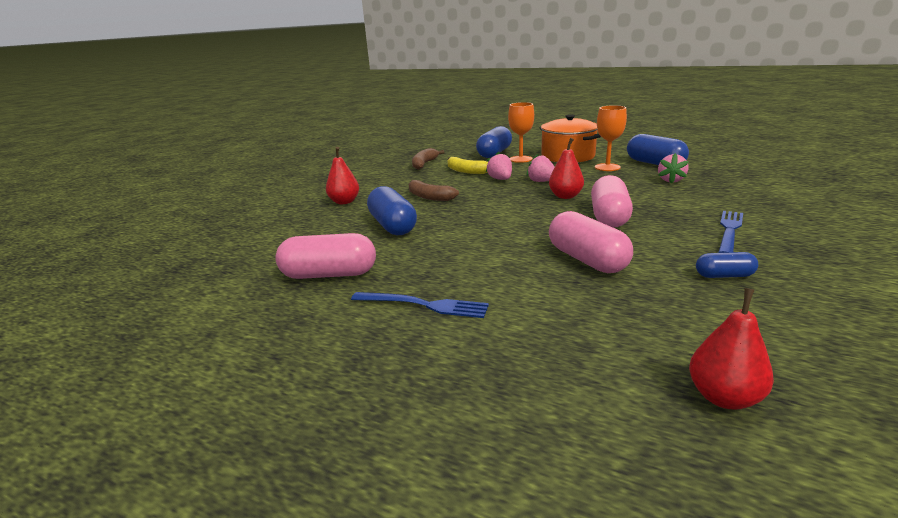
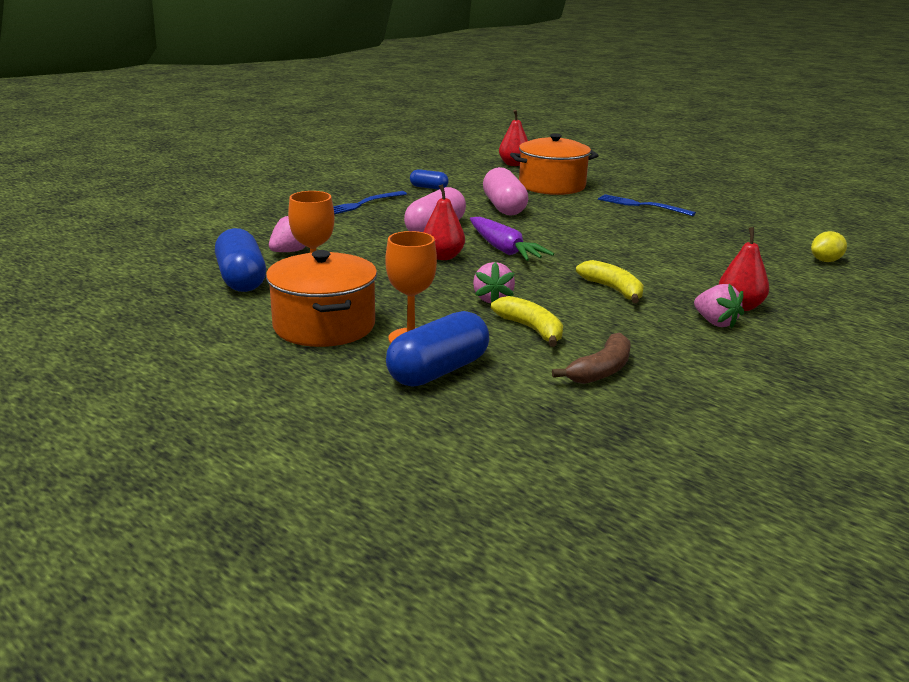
camera: 165 degrees left, 0 degrees up
pink capsule [275,233,376,279] -> none
blue capsule [367,186,417,235] -> none
brown banana [409,180,459,201] -> yellow banana [576,260,644,303]
pink strawberry [526,154,555,182] -> pink strawberry moved to [694,284,744,329]
none -> purple carrot [470,217,554,261]
none -> orange pot [510,134,599,195]
none -> yellow lemon [811,231,847,262]

